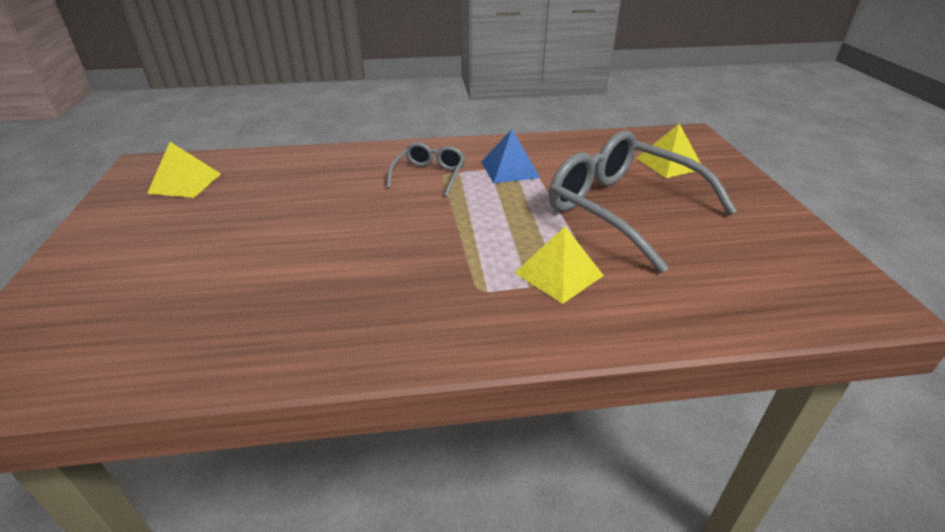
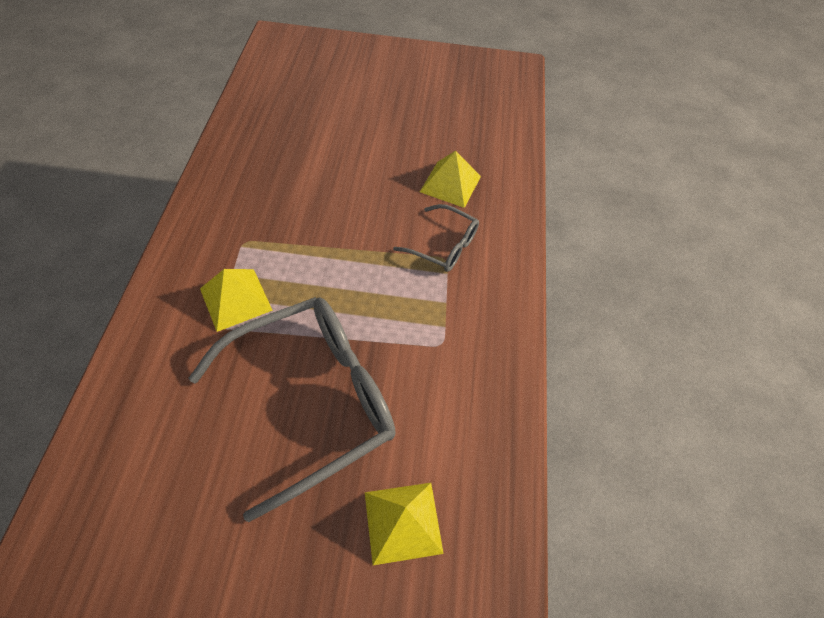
camera: 100 degrees right, 20 degrees up
yellow pyramid [147,142,221,198] -> yellow pyramid moved to [420,151,481,208]
blue pyramid [481,129,540,183] -> none

